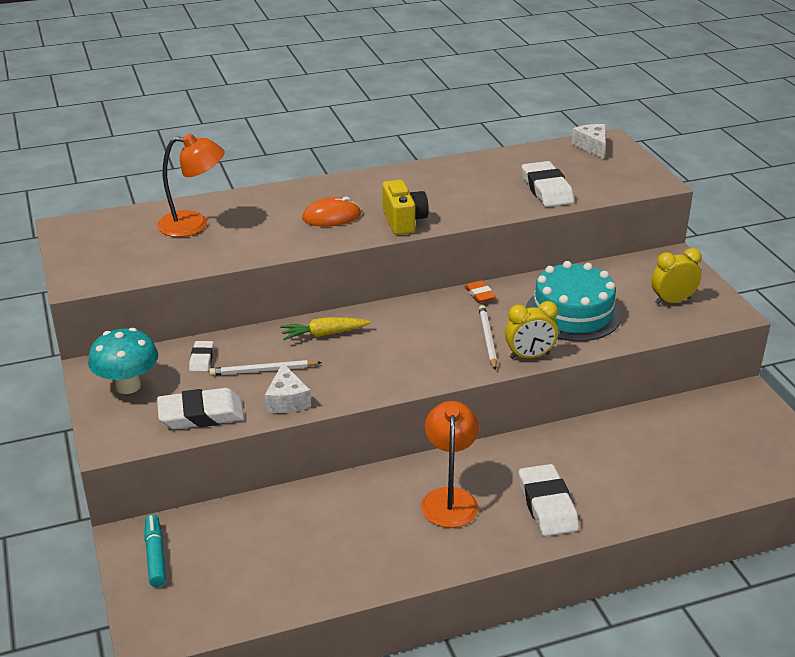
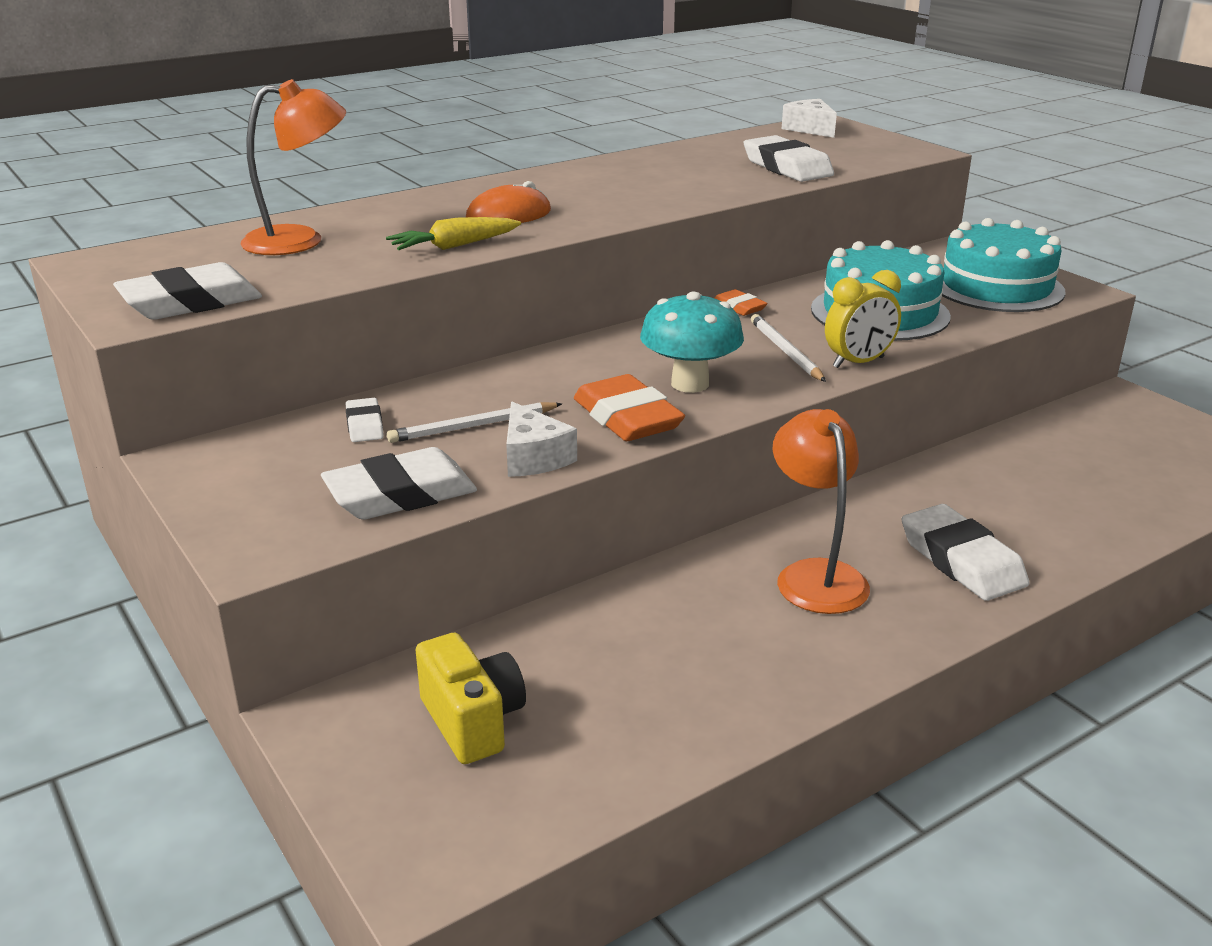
camera: 15 degrees left, 5 degrees down
turquoise mushroom [88,328,158,394] -> turquoise mushroom moved to [640,292,744,393]
turquoise marker [145,515,166,587] -> none
yellow carrot [280,317,370,340] -> yellow carrot moved to [386,217,521,250]
yellow camera [382,180,429,235] -> yellow camera moved to [416,633,526,764]
yellow clock [651,248,702,304] -> turquoise cake [942,218,1066,312]
none -> white eraser [113,262,262,320]
none -> orange eraser [574,374,685,441]

